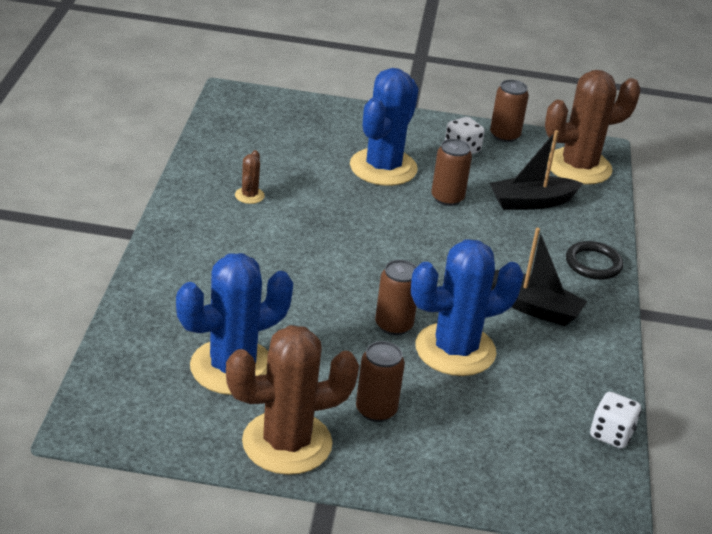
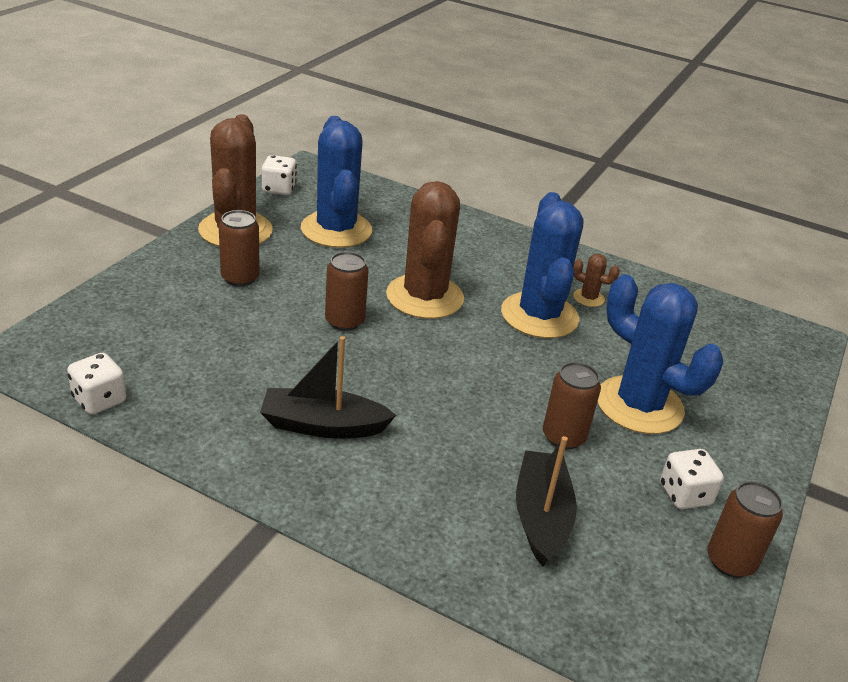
camera: 110 degrees right, 0 degrees up
blue cactus [411,239,524,376] -> blue cactus moved to [501,192,583,338]
black boat [491,228,588,326] -> black boat turned 45 degrees clockwise [260,336,396,439]
brown cactus [545,70,641,185] -> brown cactus moved to [386,181,464,319]
black ring [566,241,623,280] -> none
none -> white dice [262,155,297,195]

